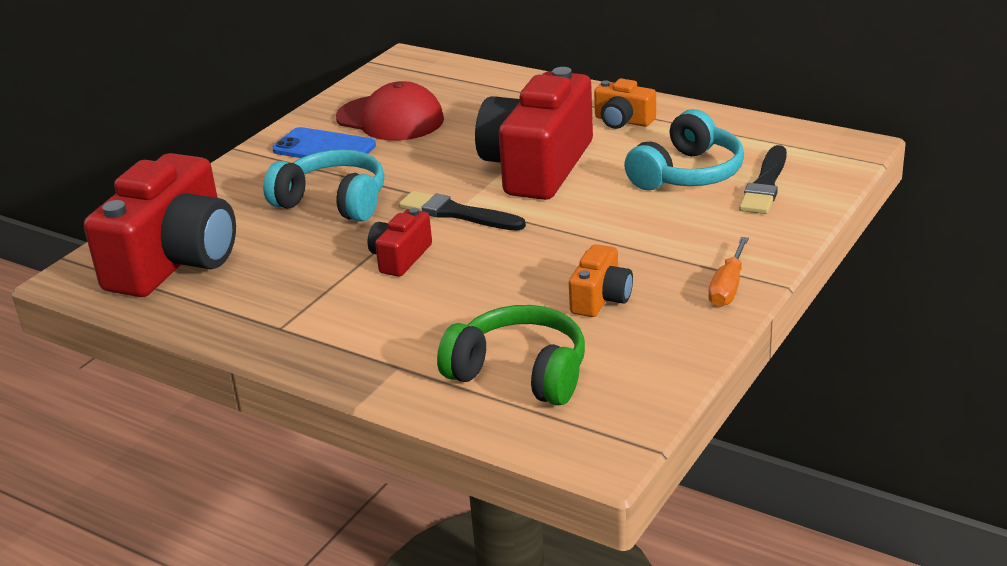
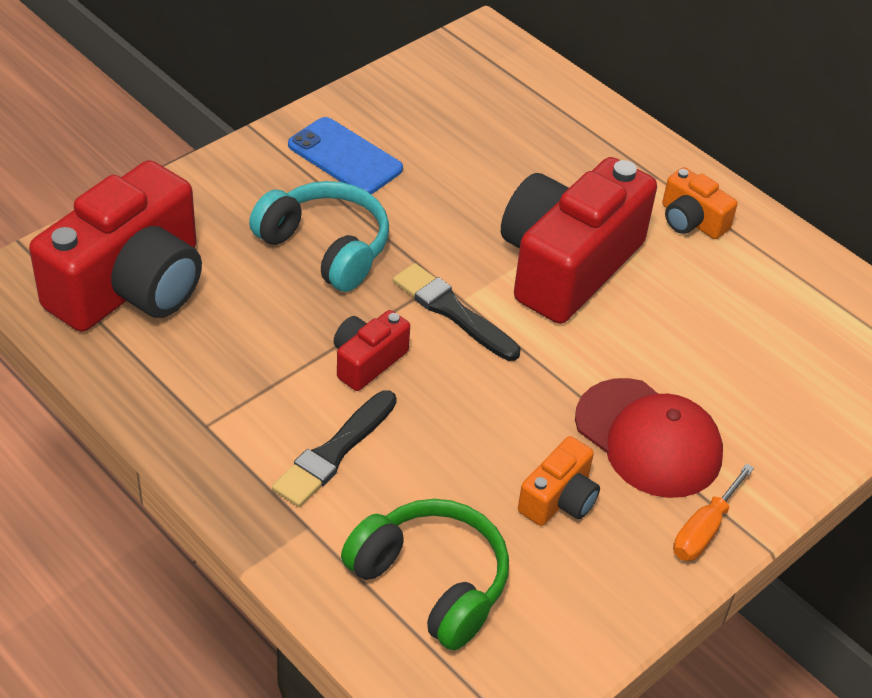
camera: 10 degrees right, 15 degrees up
red cap [336,81,444,141] -> red cap moved to [575,378,723,498]
turquoise headphones [624,109,744,190] -> none
black brush [739,145,787,214] -> black brush moved to [272,390,397,507]

